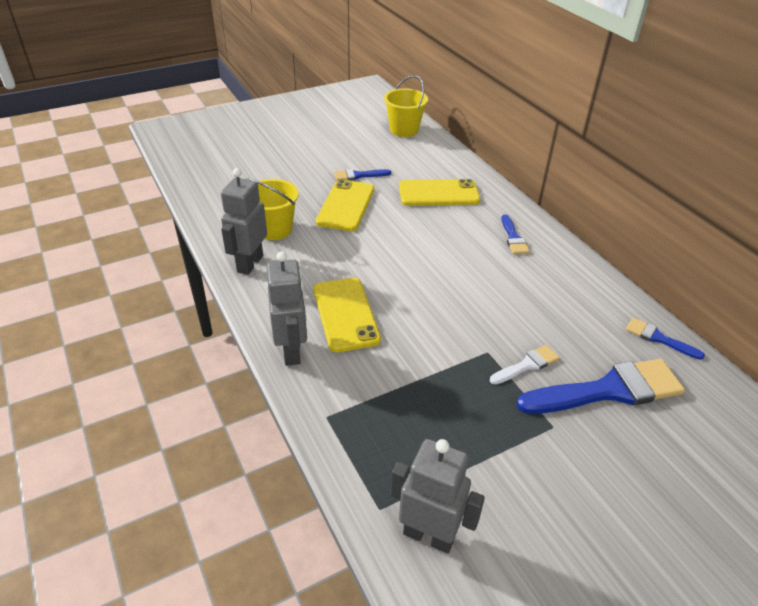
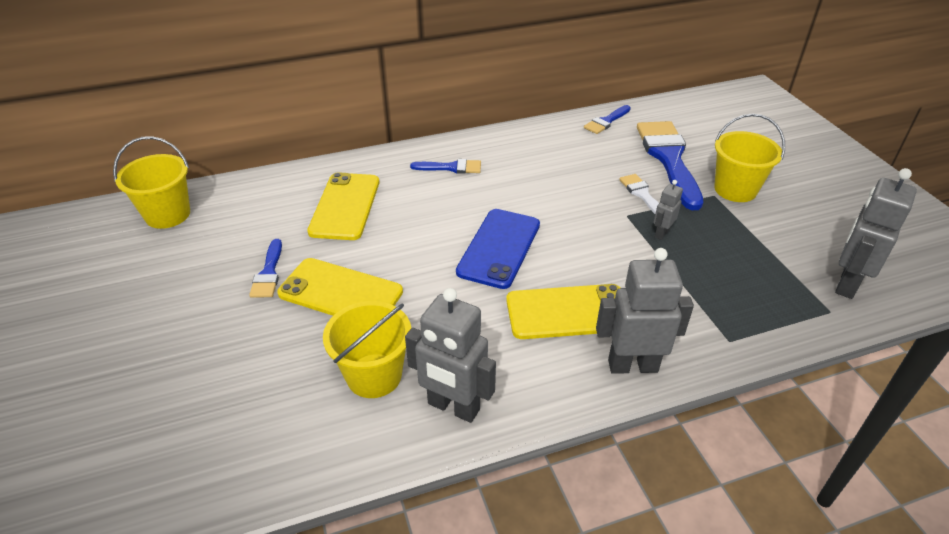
camera: 80 degrees left, 0 degrees up
none -> blue phone [456,209,540,289]
none -> grey robot [654,180,683,240]
none -> yellow bucket [714,114,785,202]

